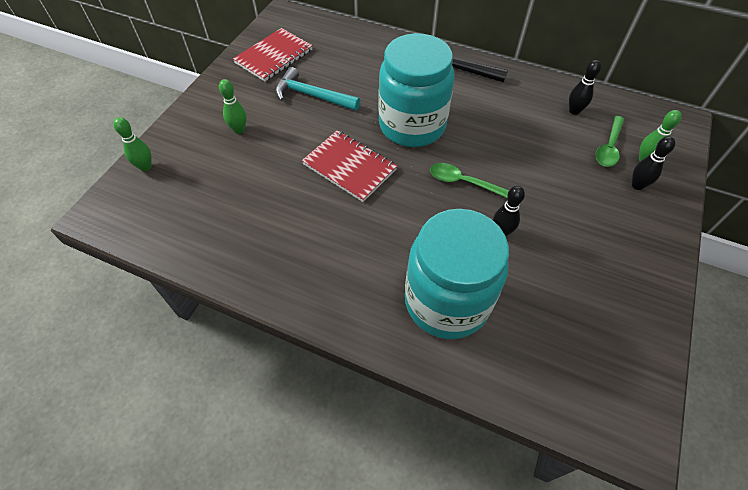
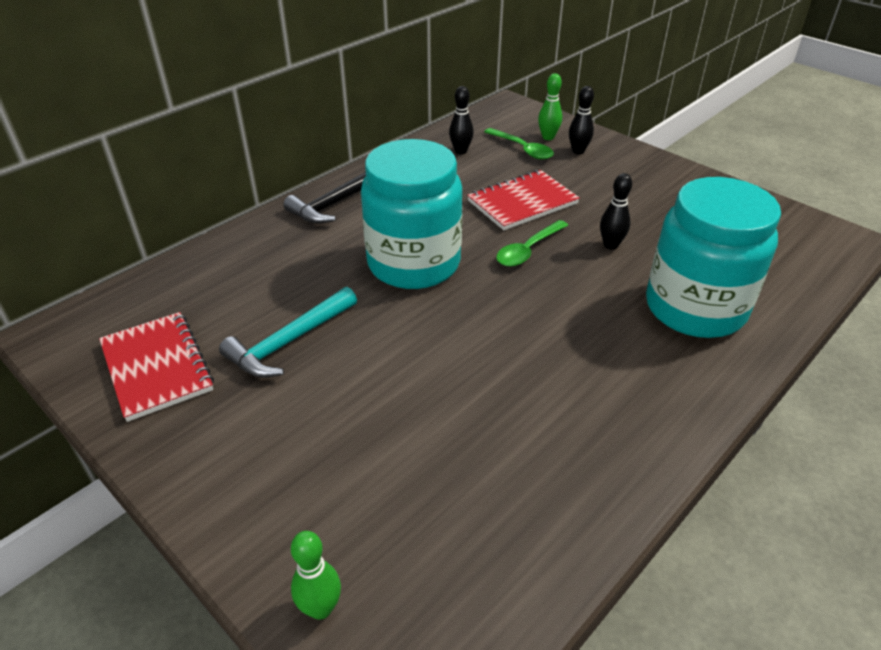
camera: 70 degrees left, 15 degrees down
green bowling pin [219,79,247,134] -> none
red notebook [302,130,397,202] -> red notebook moved to [467,170,580,230]

